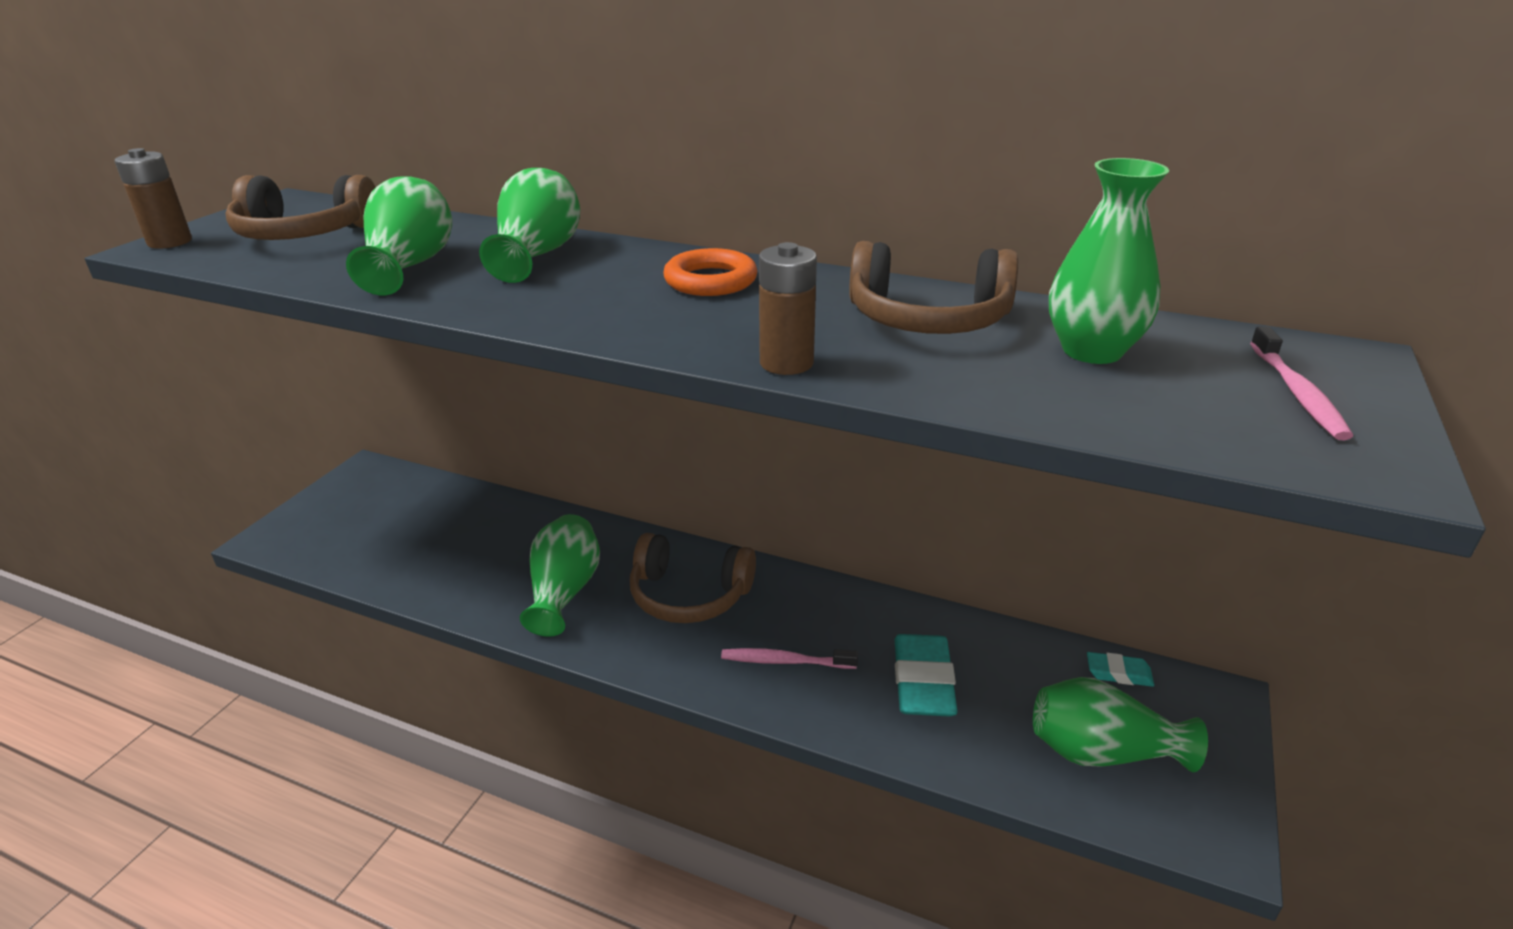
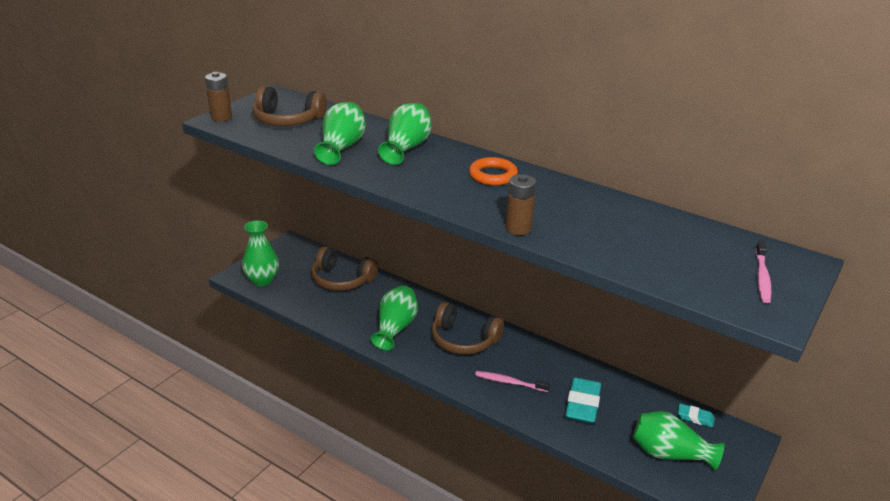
camera: 10 degrees right, 0 degrees up
brown headphones [849,241,1018,334] -> brown headphones moved to [311,246,378,291]
green vase [1049,158,1169,364] -> green vase moved to [242,220,279,286]

